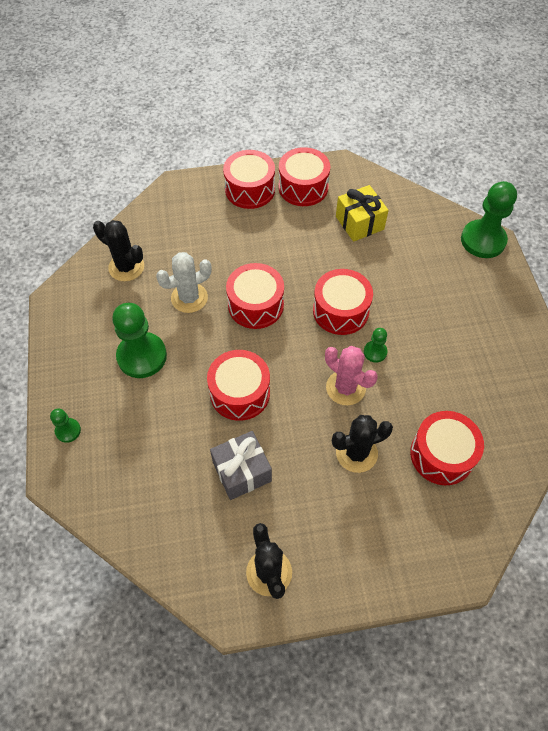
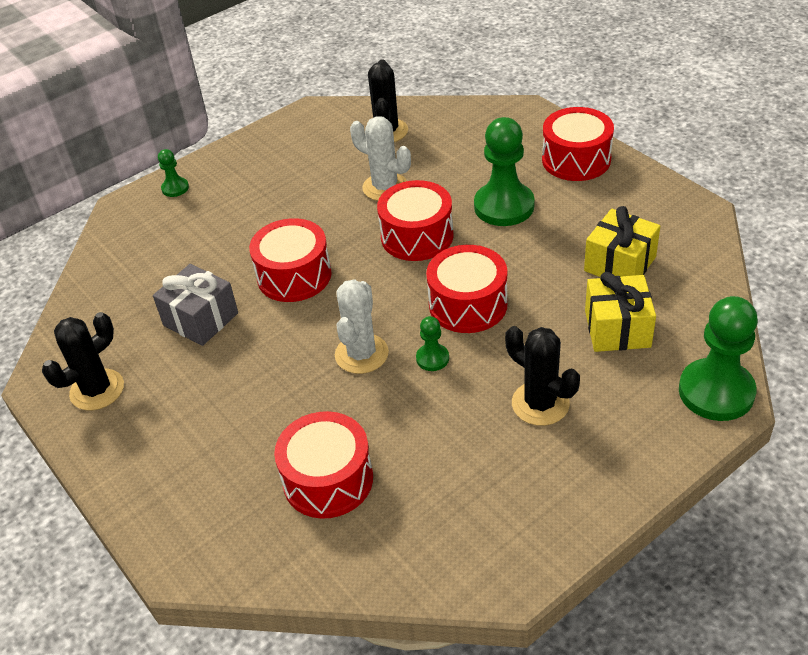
camera: 65 degrees right, 15 degrees down
green pawn [112,303,167,378] -> green pawn moved to [474,117,535,226]
red drum [278,147,330,206] -> none
pink cactus [325,346,378,405] -> white cactus [335,279,389,374]
black cactus [332,415,393,473] -> black cactus moved to [505,326,580,426]
none -> yellow gift [585,272,656,352]

